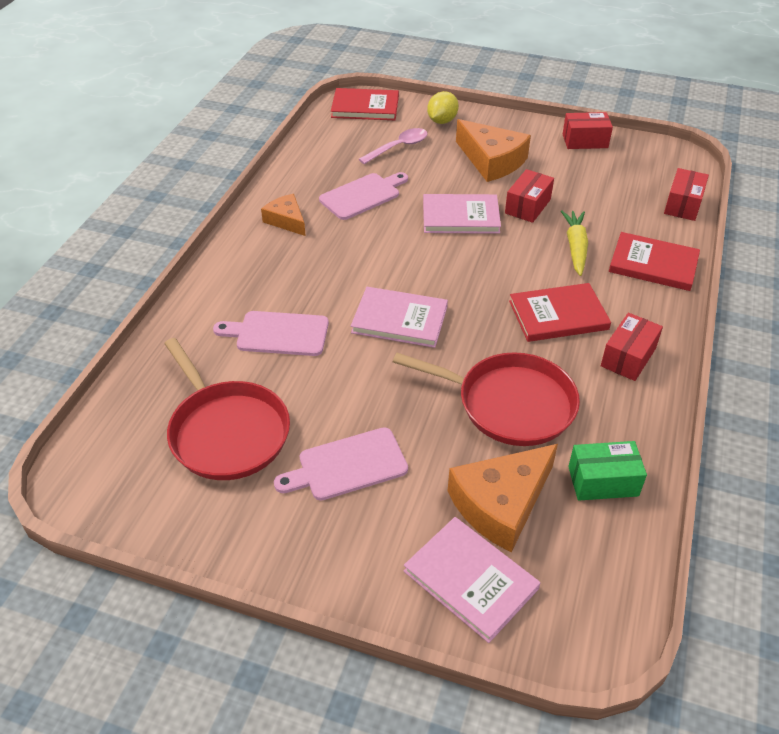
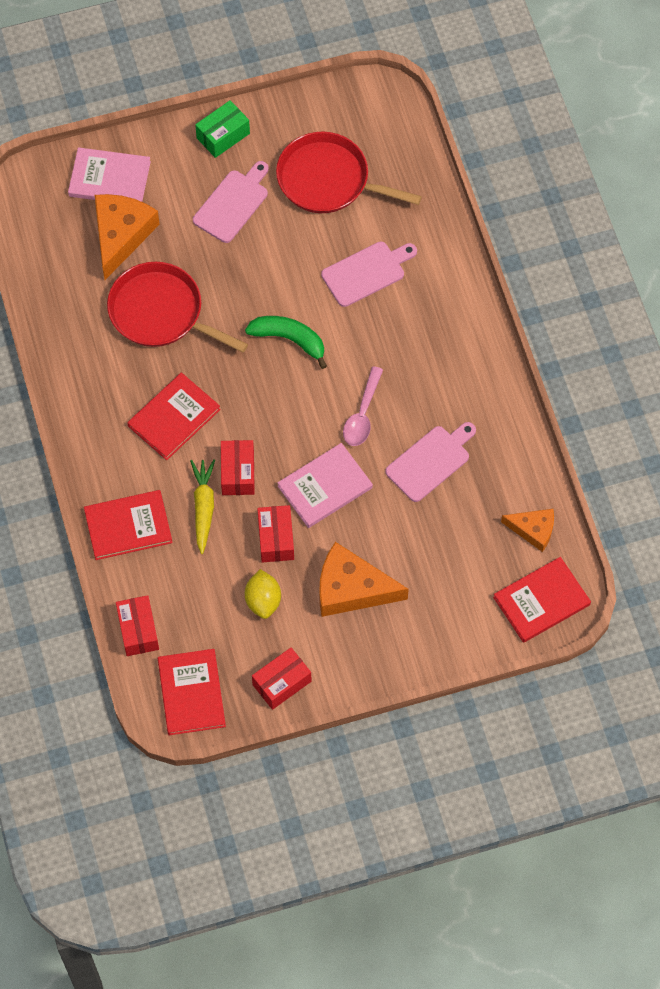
camera: 145 degrees right, 20 degrees up
orange cheese [261,194,306,236] -> orange cheese moved to [501,509,554,552]
pink cutting board [319,172,408,220] -> pink cutting board turned 150 degrees counterclockwise [385,422,476,502]
pink book [351,287,448,348] -> green banana [245,316,327,369]
pink spoon [358,128,428,164] -> pink spoon moved to [343,366,383,446]
red pan [393,352,580,446] -> red pan turned 45 degrees clockwise [107,262,248,353]
yellow lemon [427,91,459,124] -> yellow lemon moved to [245,569,281,619]
yellow carrot [561,210,588,276] -> yellow carrot turned 150 degrees counterclockwise [190,460,215,554]
green box [568,441,647,501] -> green box moved to [195,100,250,158]
red box [601,313,663,381] -> red box moved to [221,440,255,495]
none -> red book [158,649,226,735]

